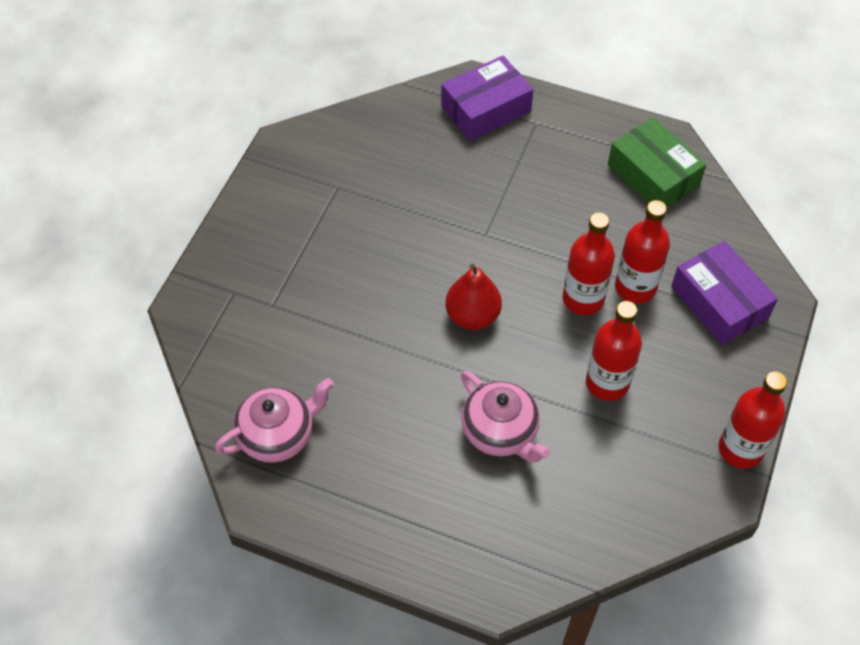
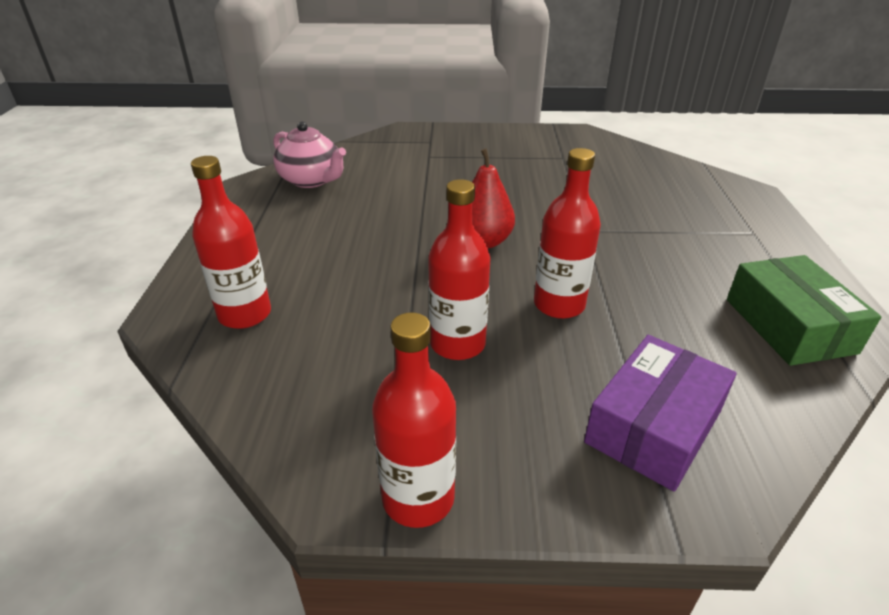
camera: 70 degrees right, 20 degrees down
purple box [441,56,533,141] -> none
pink teapot [461,371,550,462] -> none
green box [608,117,706,207] -> green box turned 45 degrees counterclockwise [727,255,881,366]
red bottle [615,200,670,303] -> red bottle moved to [191,156,271,329]

